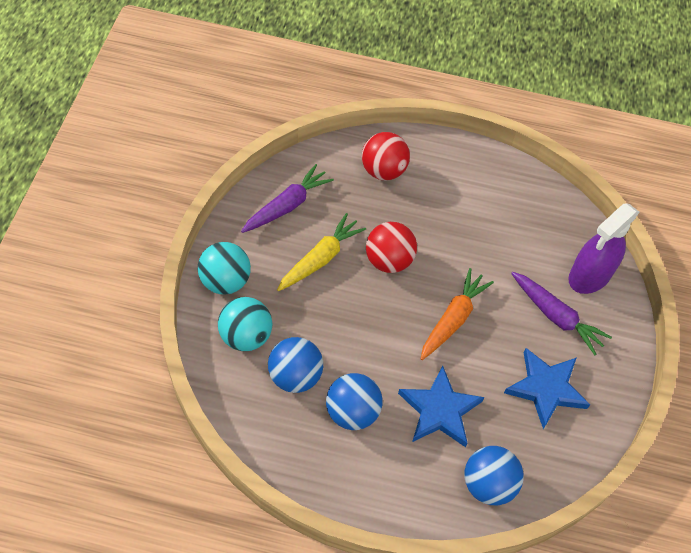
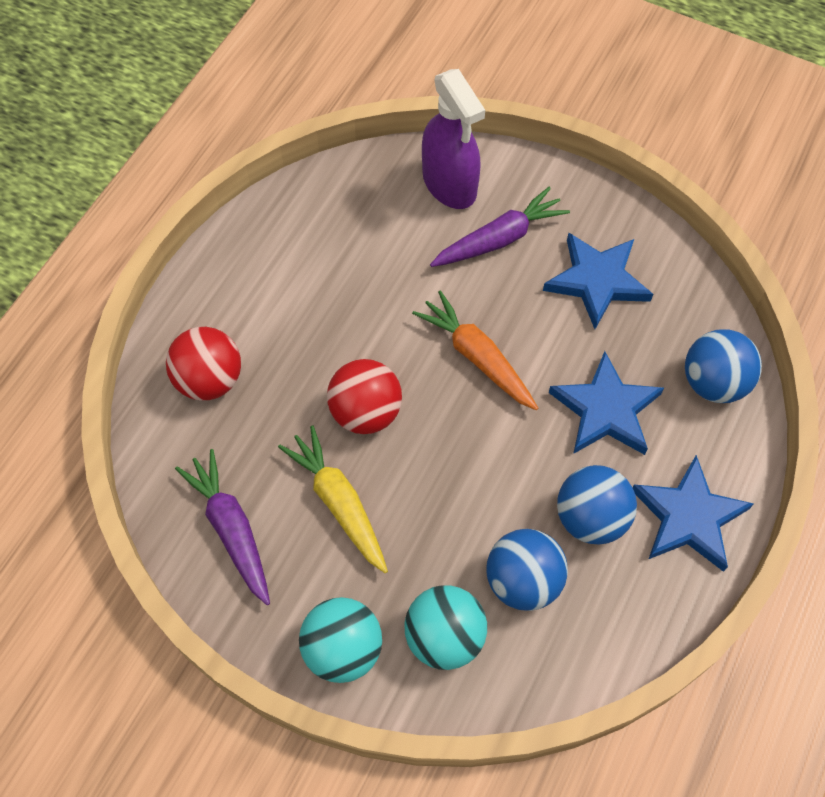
camera: 70 degrees left, 5 degrees up
none -> blue star [632,455,754,572]

